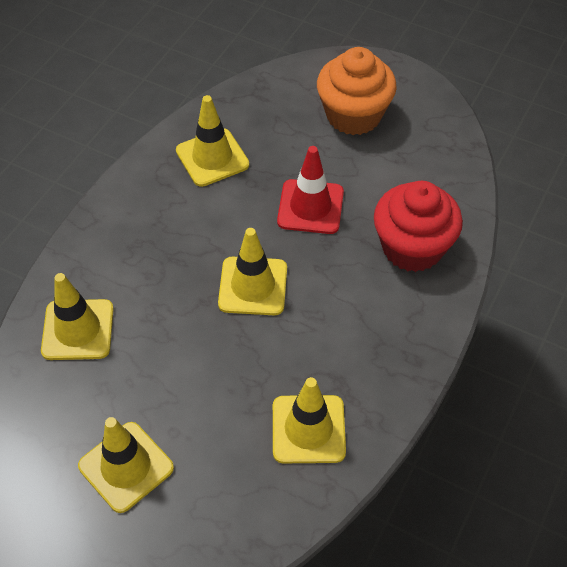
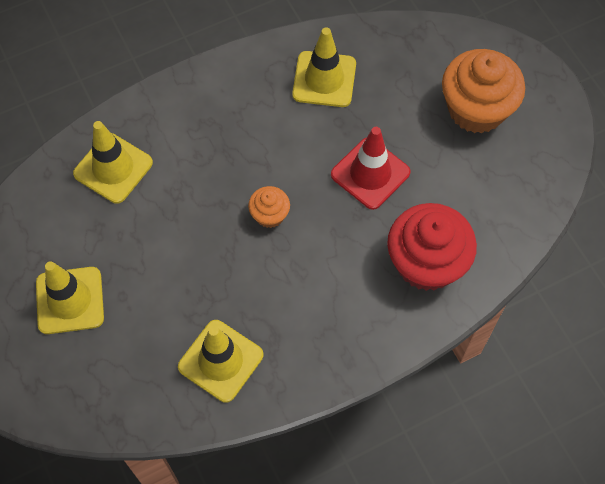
camera: 35 degrees right, 10 degrees up
yellow traffic cone [218,228,287,315] -> orange cupcake [248,186,290,228]

